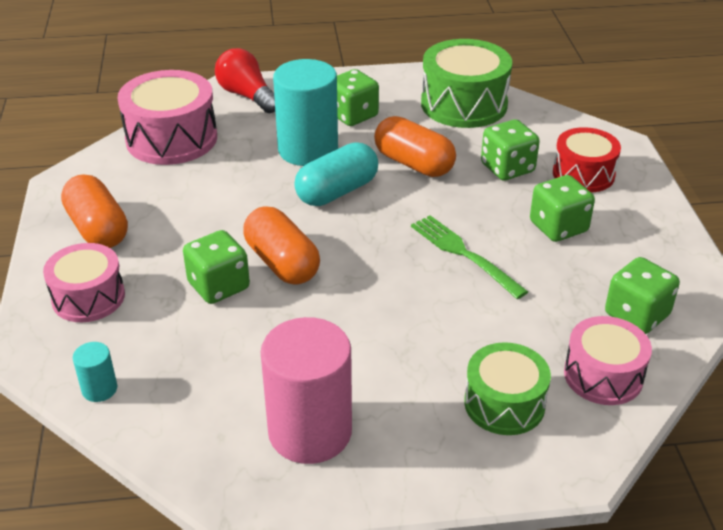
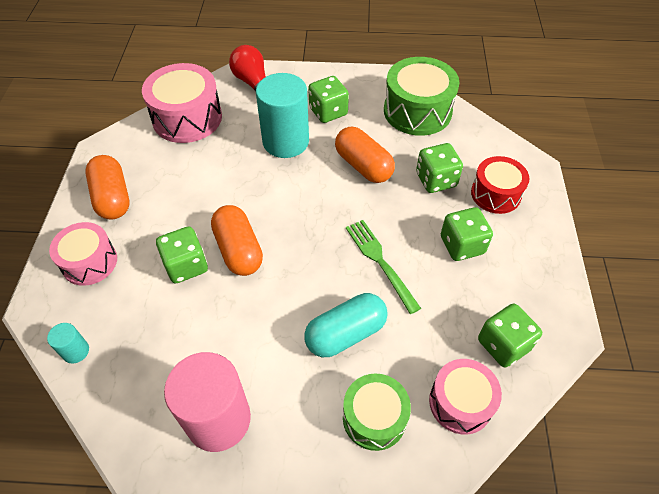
camera: 10 degrees right, 15 degrees up
turquoise capsule [294,142,378,206] -> turquoise capsule moved to [304,293,388,357]

